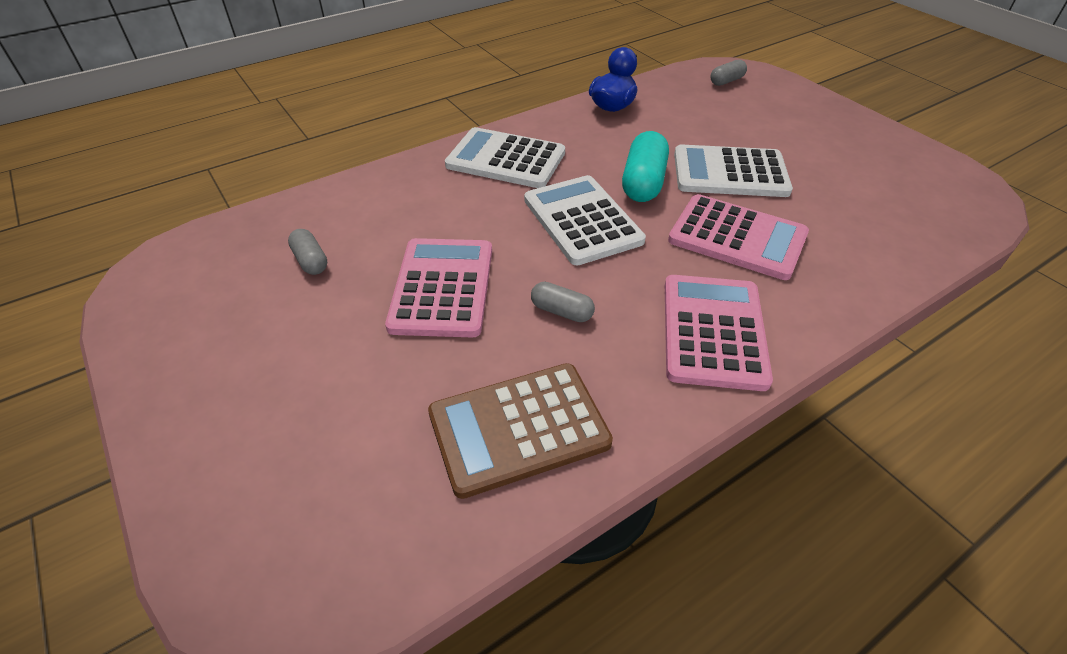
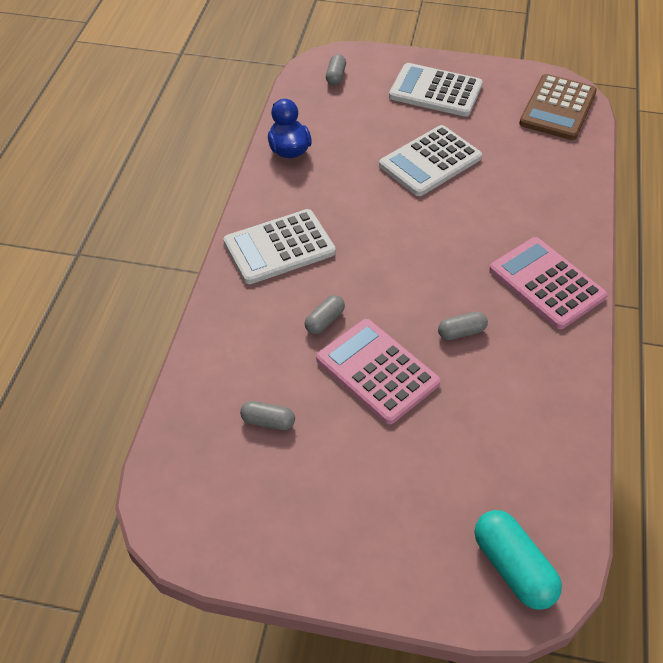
camera: 45 degrees left, 5 degrees up
brown calculator [428,363,613,499] -> brown calculator moved to [519,74,597,140]
white calculator [524,175,646,265] -> white calculator moved to [389,63,483,117]
turquoise capsule [622,131,669,202] -> turquoise capsule moved to [475,510,562,610]
pink calculator [668,194,809,280] -> none
none -> grey capsule [305,295,345,334]

